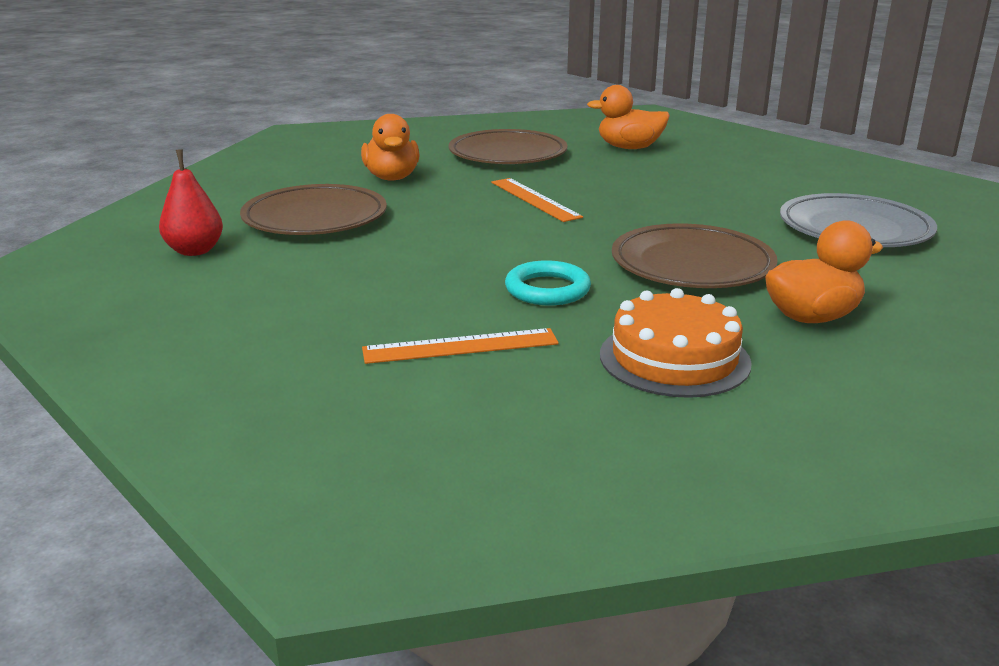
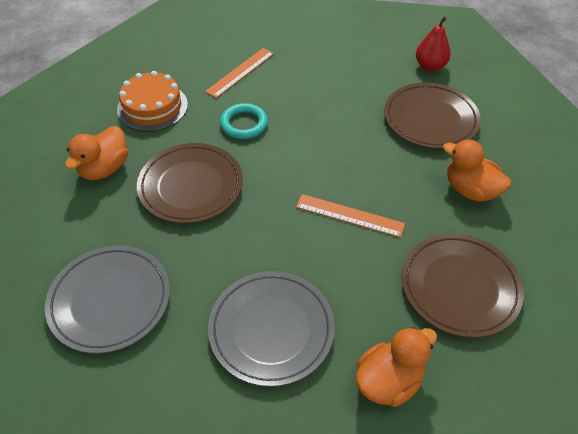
camera: 140 degrees right, 25 degrees up
none -> grey plate [208,271,335,387]

